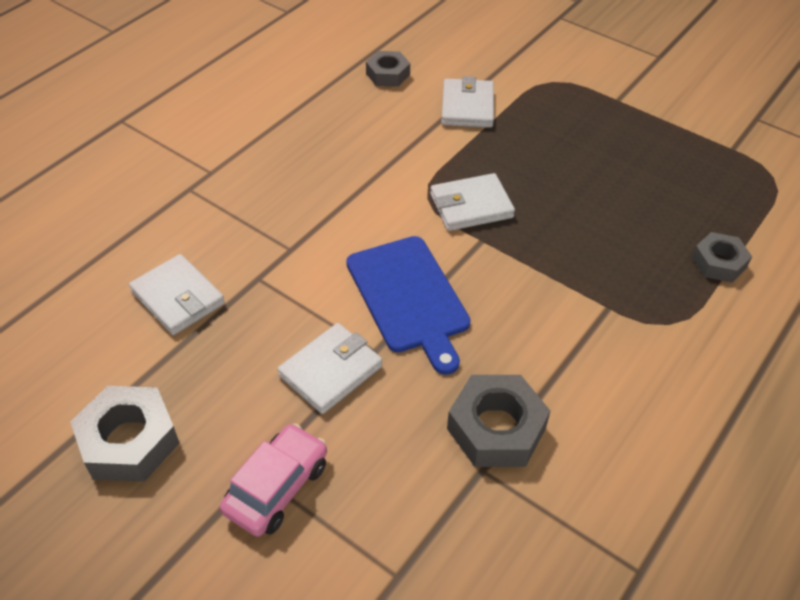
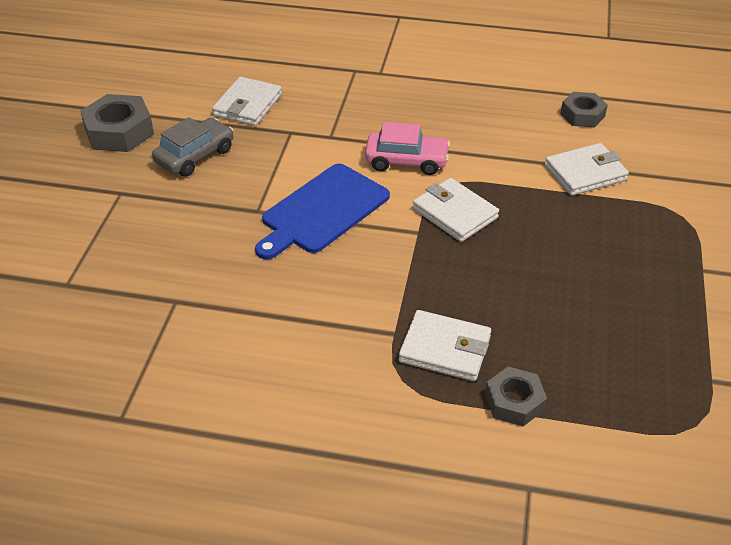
camera: 65 degrees right, 5 degrees down
pink car [220,423,327,537] -> pink car moved to [365,122,450,175]
white wallet [277,323,382,414] -> white wallet moved to [399,310,491,381]
grey nut [447,375,550,467] -> none
none -> grey car [152,117,233,177]

